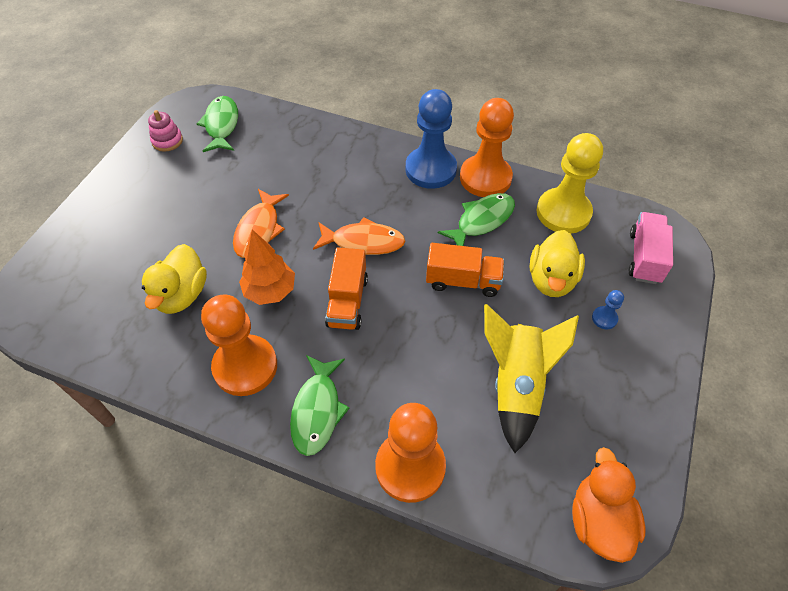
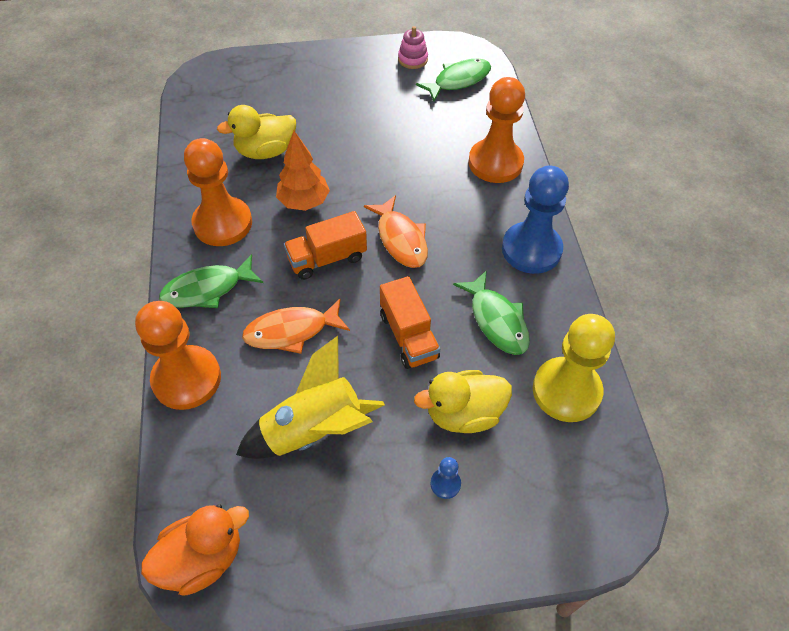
camera: 60 degrees right, 0 degrees up
orange fish [233,189,289,258] -> orange fish moved to [242,299,350,354]
green fish [438,193,515,246] -> green fish turned 45 degrees clockwise [453,270,530,355]
orange pawn [460,98,514,197] -> orange pawn moved to [468,77,525,183]
pink truck [629,212,673,284] -> none

